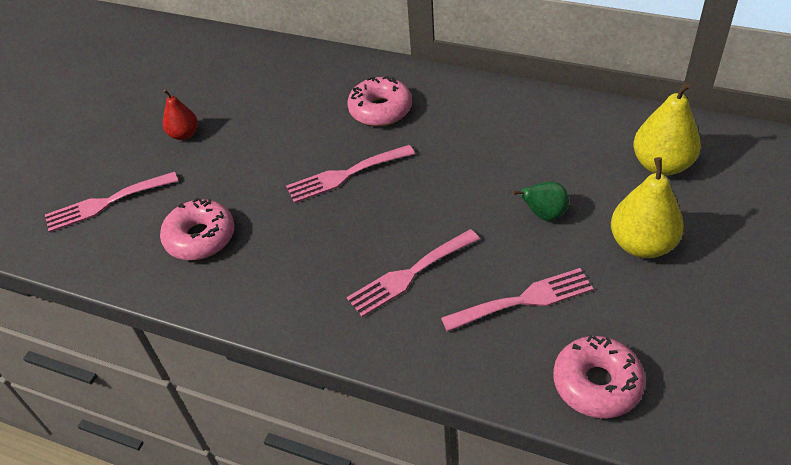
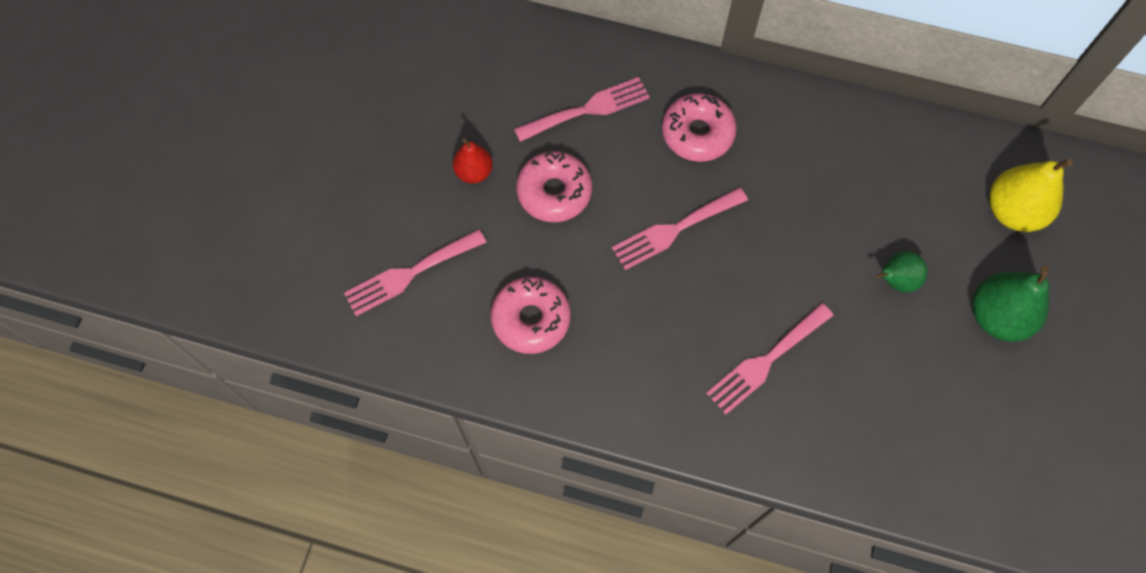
camera: 10 degrees left, 20 degrees up
pink fork [441,268,593,332] -> pink fork moved to [514,77,650,142]
pink donut [553,335,646,418] -> pink donut moved to [516,151,592,222]
yellow pear [611,157,684,258] -> green pear [973,266,1049,342]

